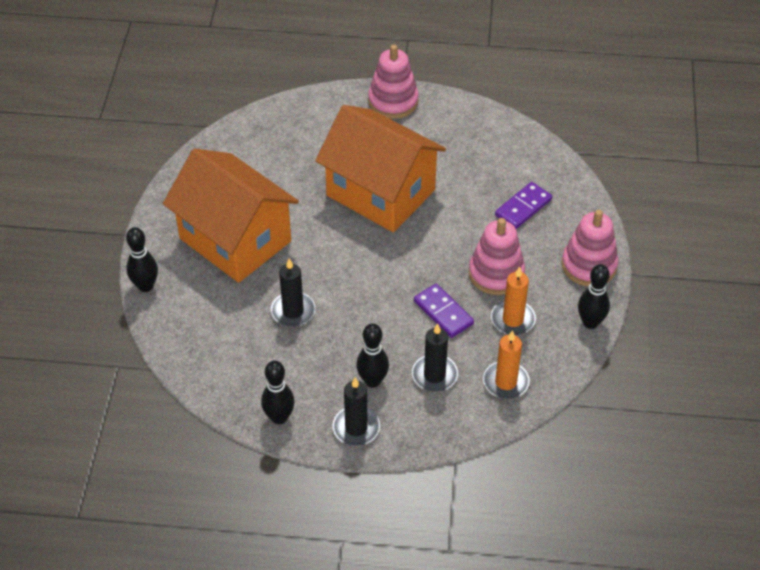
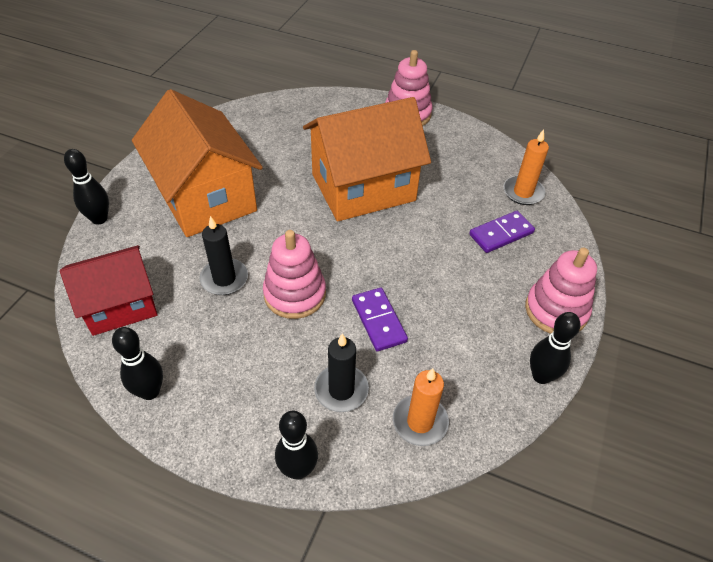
camera: 15 degrees right, 0 degrees up
orange house [315,105,446,232] -> orange house turned 75 degrees counterclockwise [303,97,431,222]
black candle [332,377,380,446] -> none
black bowling pin [356,323,389,388] -> black bowling pin moved to [275,411,318,479]
pink stacking toy [469,218,525,295] -> pink stacking toy moved to [263,230,326,319]
orange candle [491,267,536,335] -> orange candle moved to [503,129,549,205]
none -> red house [60,245,157,336]

